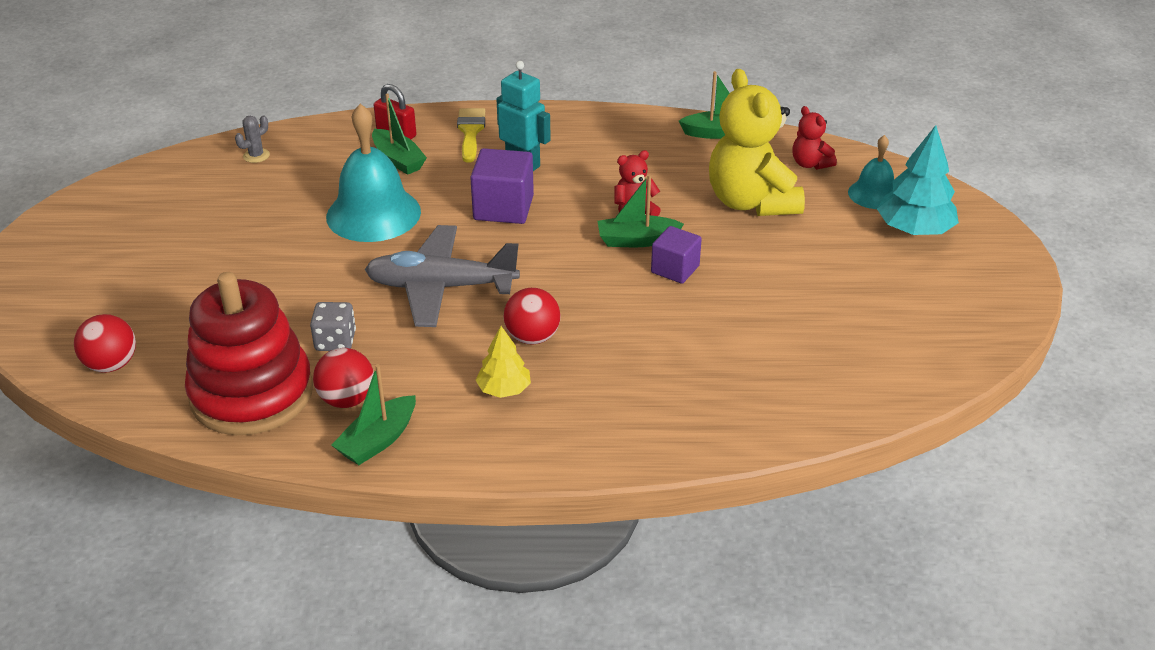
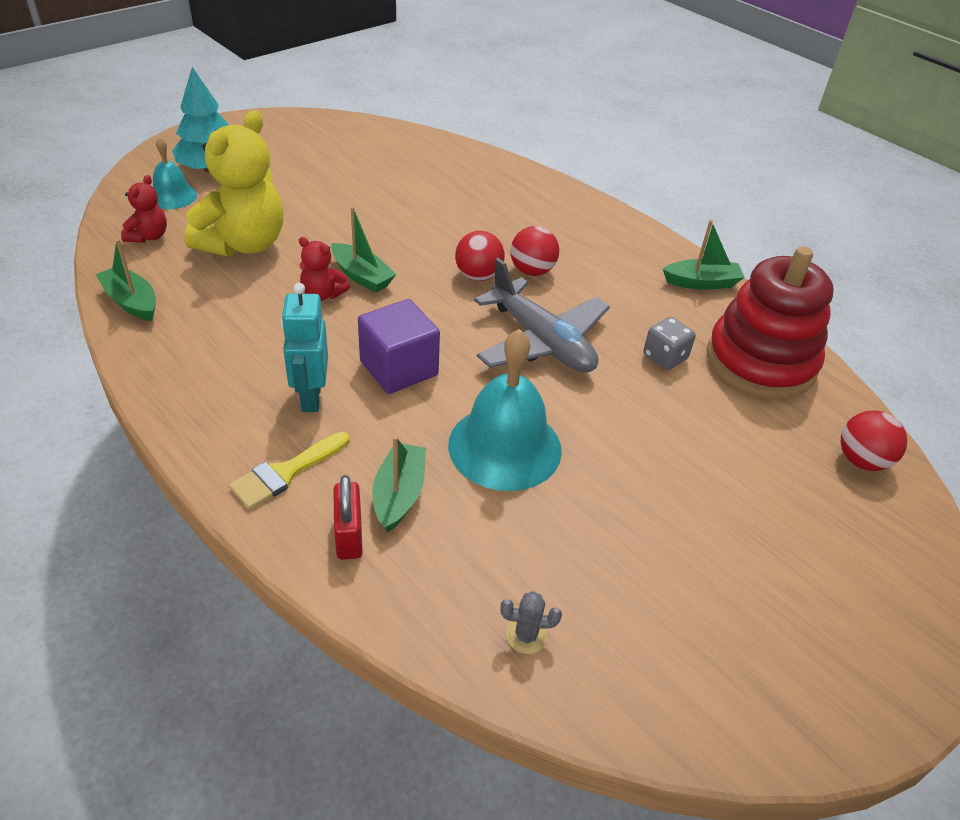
camera: 135 degrees left, 5 degrees up
red ball [313,348,374,408] -> red ball moved to [455,231,505,281]
yellow tree [475,326,531,398] -> none
purple cube [651,226,702,284] -> none

